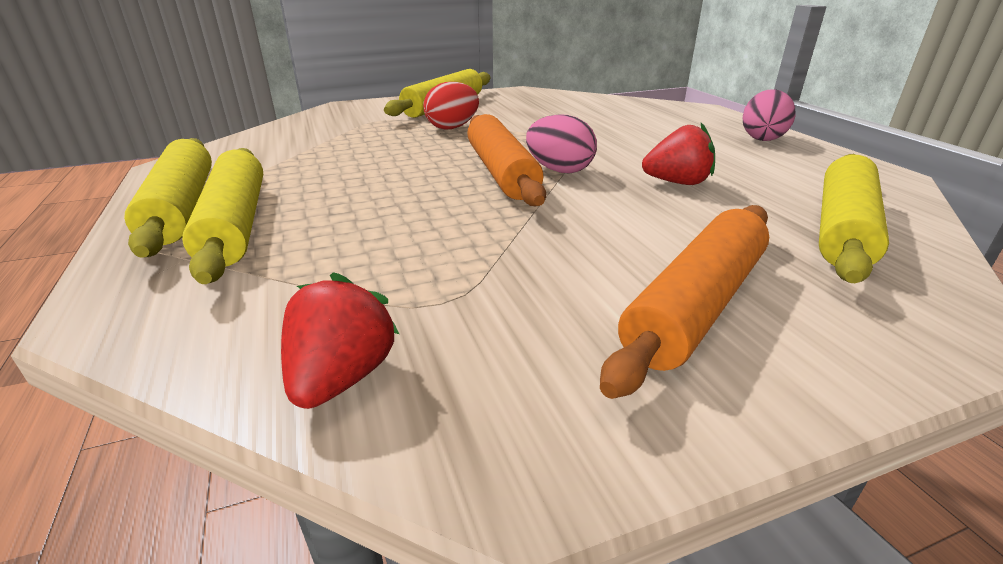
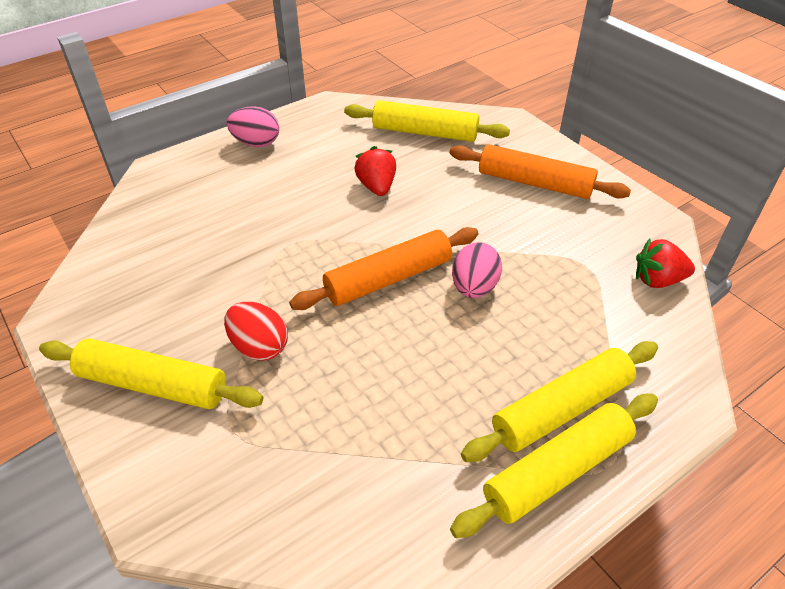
camera: 105 degrees left, 15 degrees up
pink egg [526,114,597,174] -> pink egg moved to [452,242,502,298]

